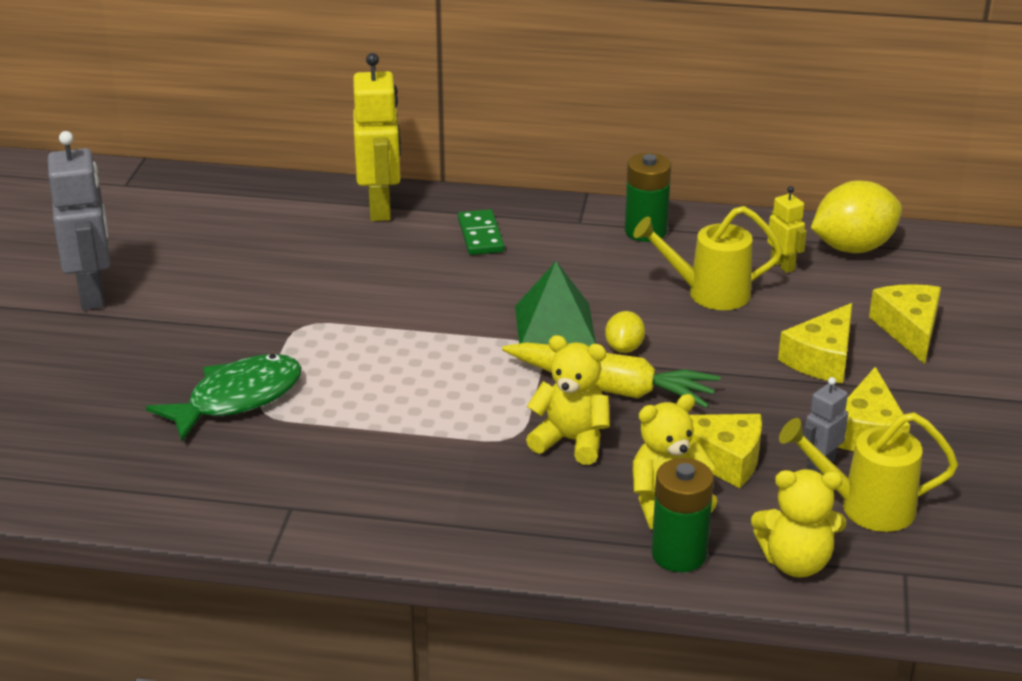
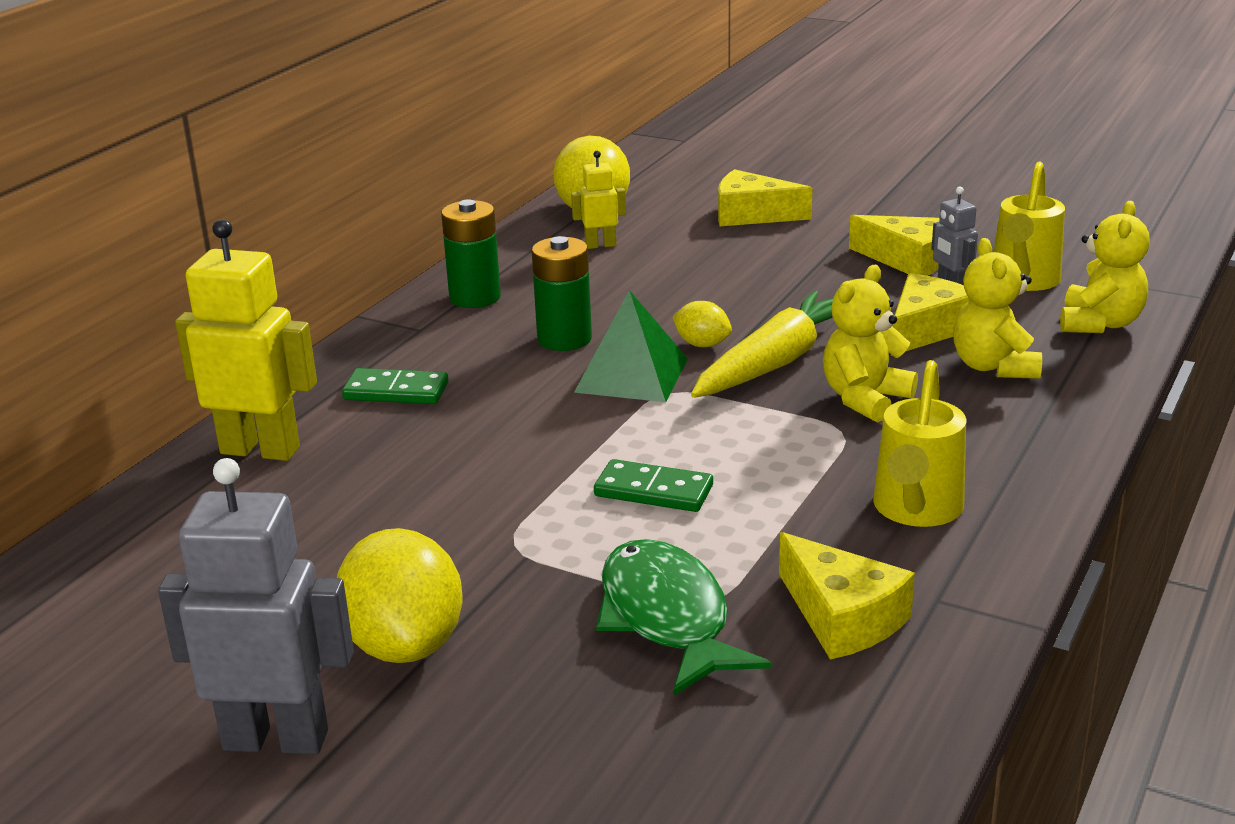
camera: 70 degrees left, 5 degrees down
yellow watering can [633,206,783,310] -> yellow watering can moved to [873,360,966,527]
green battery [651,458,714,572] -> green battery moved to [532,236,592,351]
yellow cheese [778,303,852,383] -> yellow cheese moved to [779,532,915,660]
none -> yellow lemon [337,528,462,663]
none -> green domino [594,459,713,512]

